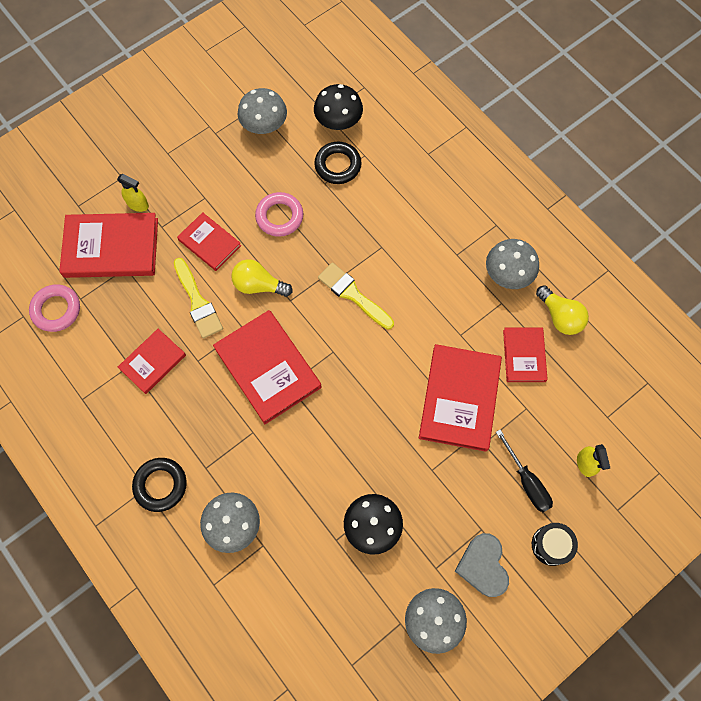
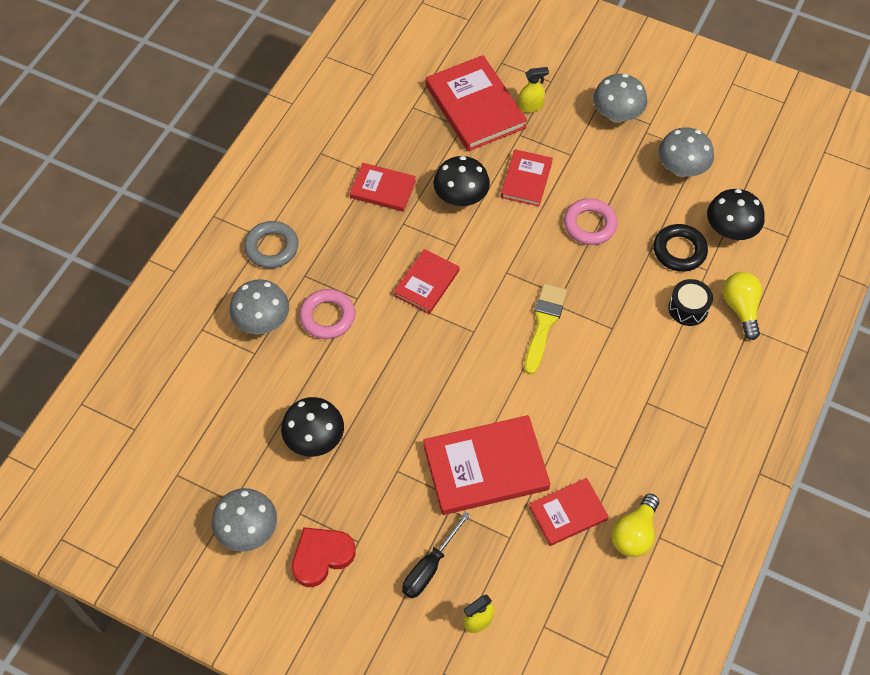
camera: 65 degrees right, 10 degrees down
pink ring [29,284,80,332] -> pink ring moved to [299,289,355,339]
yellow spray bottle [117,174,149,212] -> yellow spray bottle turned 105 degrees counterclockwise [518,67,549,112]
black ring [132,458,187,512] -> grey ring [244,221,298,268]
yellow brush [174,258,223,339] -> black mushroom [433,156,490,206]
red book [213,310,322,424] -> red book [394,249,460,314], size x0.58
yellow light bulb [231,259,293,297] -> yellow light bulb moved to [723,272,762,340]
grey heart [455,533,509,597] -> red heart [292,527,356,587]
grey mushroom [486,239,539,289] -> grey mushroom moved to [593,74,648,123]
black drum [532,523,578,566] -> black drum moved to [668,279,713,326]

